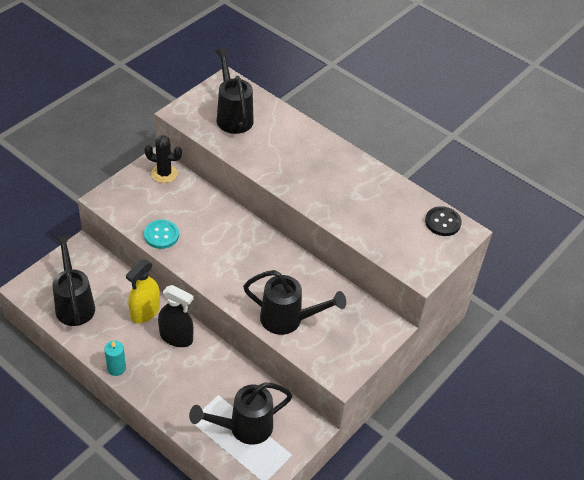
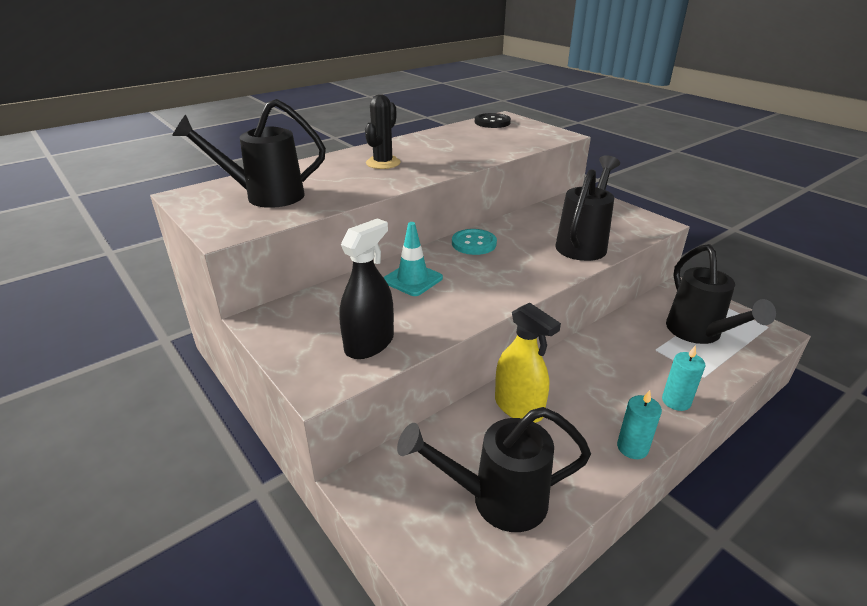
camera: 75 degrees left, 15 degrees down
black cactus [144,135,182,183] -> black cactus moved to [365,95,401,169]
turquoise button [144,220,179,249] -> turquoise button moved to [452,229,497,255]
black spray bottle [158,285,194,347] -> black spray bottle moved to [339,218,394,359]
none -> turquoise traffic cone [383,222,443,296]
none -> turquoise candle [662,345,705,411]

